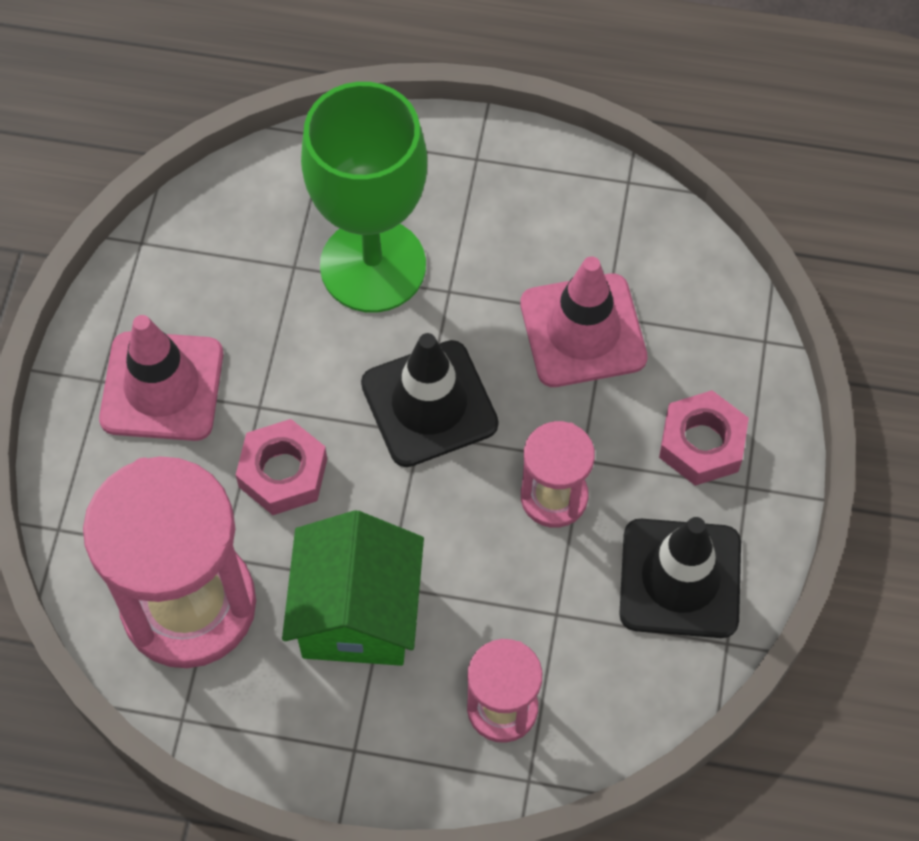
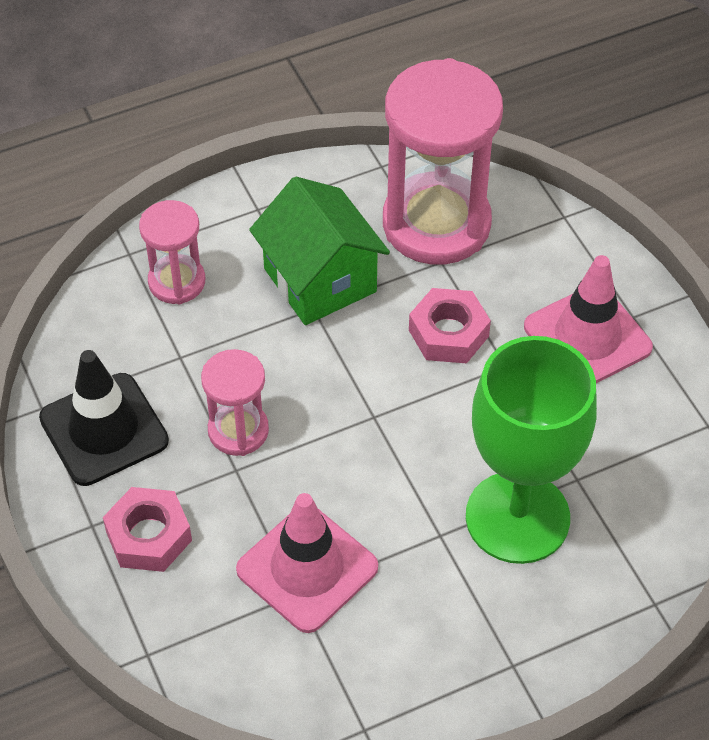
camera: 145 degrees right, 10 degrees down
black traffic cone [361,333,499,467] -> none

